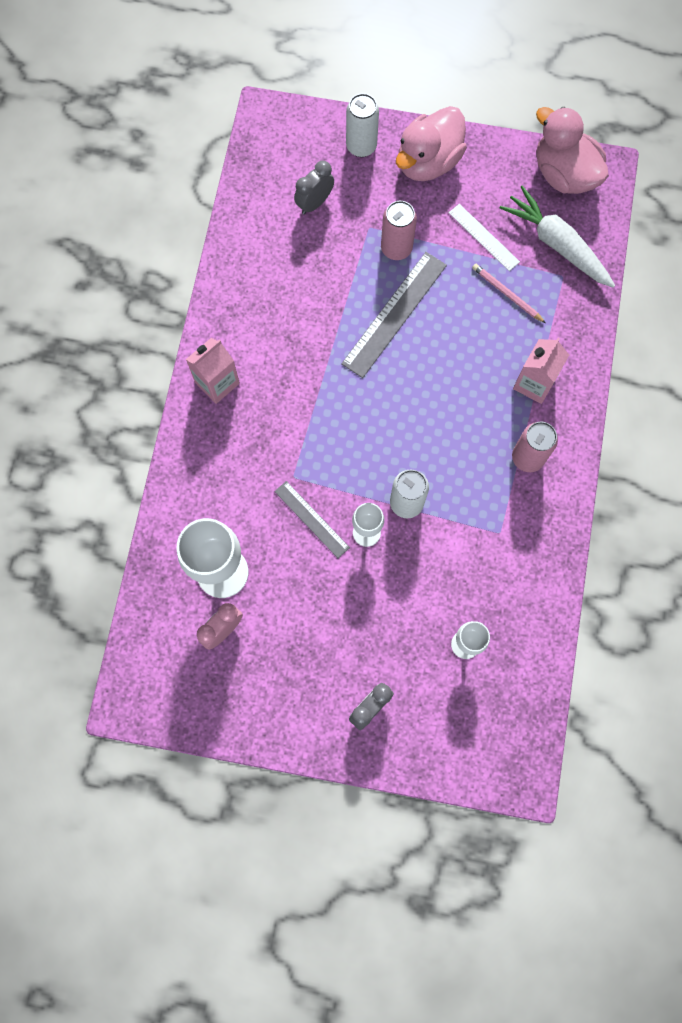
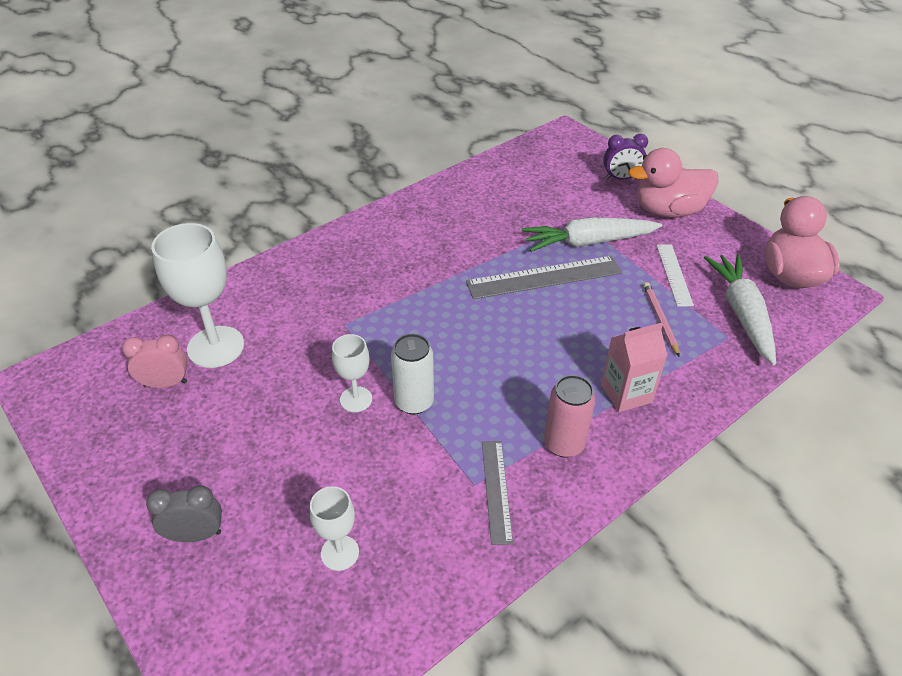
camera: 40 degrees right, 30 degrees down
pink carton [185,338,240,404] -> none
grey ruler [274,481,350,558] -> grey ruler moved to [482,441,513,545]
grey clock [294,161,334,214] -> none
white can [346,93,379,157] -> purple clock [603,134,648,180]
pink can [381,201,417,260] -> white carrot [522,217,662,252]

